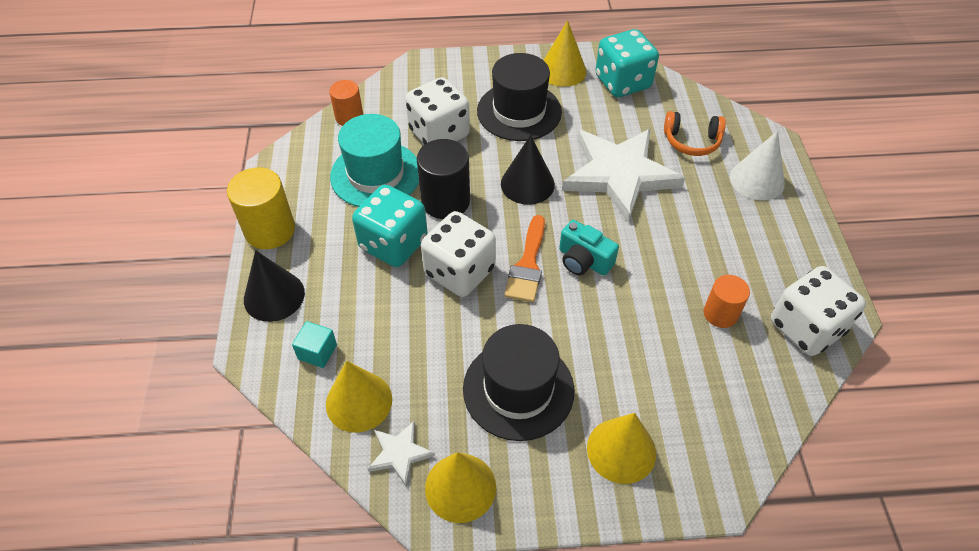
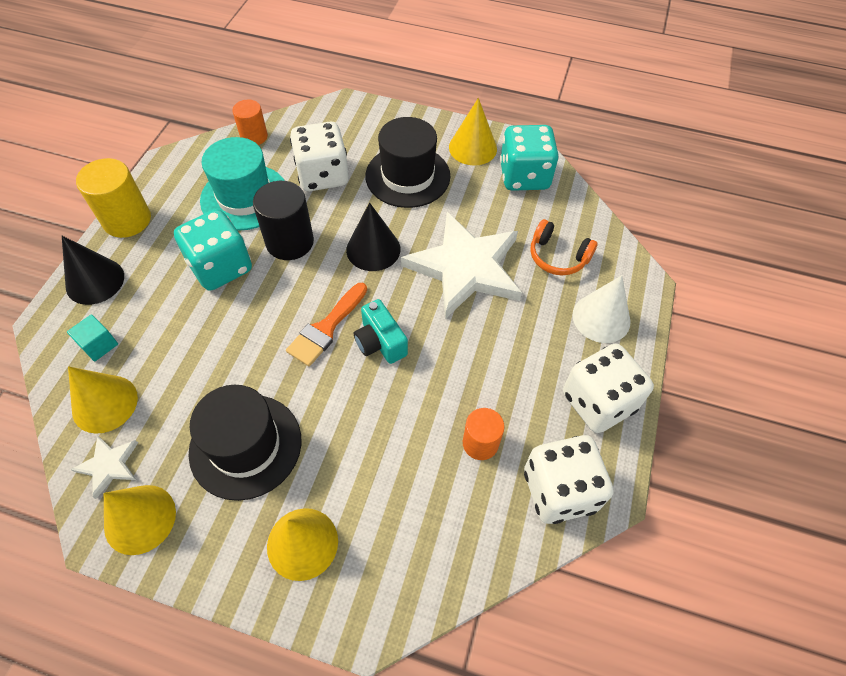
camera: 20 degrees right, 5 degrees up
white dice [421,211,496,297] -> white dice moved to [563,343,654,433]

